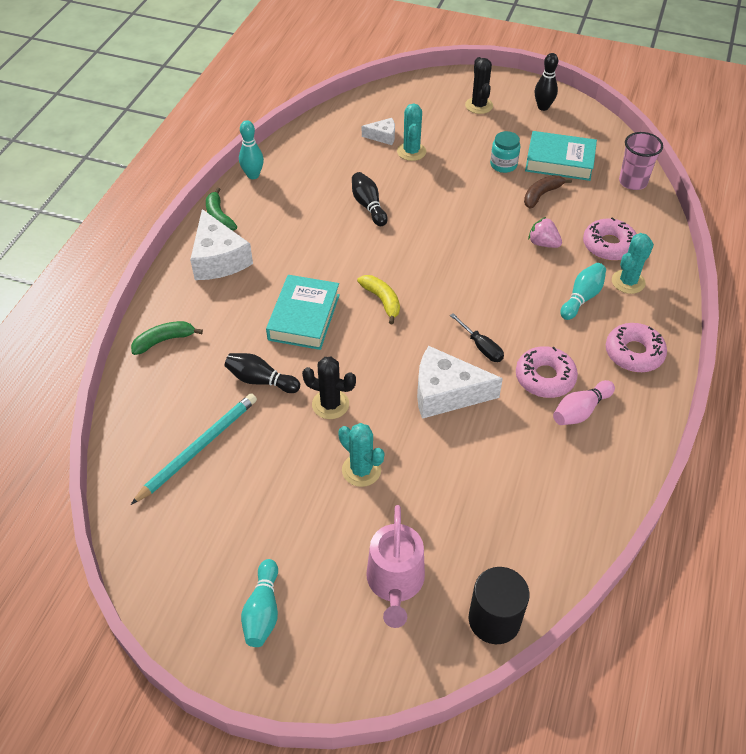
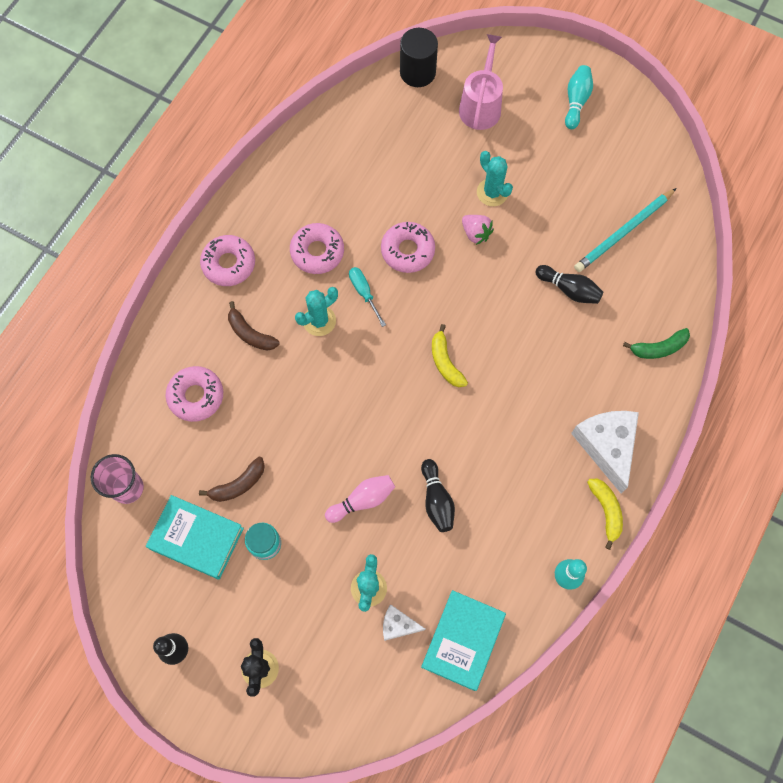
camera: 170 degrees left, 20 degrees up
green banana [206,187,237,231] -> yellow banana [587,479,623,550]
turquoise book [266,275,340,350] -> turquoise book moved to [421,590,506,691]
black cactus [302,357,356,419] -> none
white cheese [417,346,503,419] -> pink donut [381,222,435,273]
black screwdriver [450,313,504,362] -> turquoise screwdriver [349,267,386,327]
pink strawberry [528,217,562,248] -> pink strawberry moved to [462,215,494,245]
pink bowling pin [553,380,615,425] -> pink bowling pin moved to [325,475,395,523]
turquoise bowling pin [560,263,606,320] -> brown banana [228,301,280,351]
turquoise cactus [612,233,654,294] -> turquoise cactus moved to [295,287,338,336]

